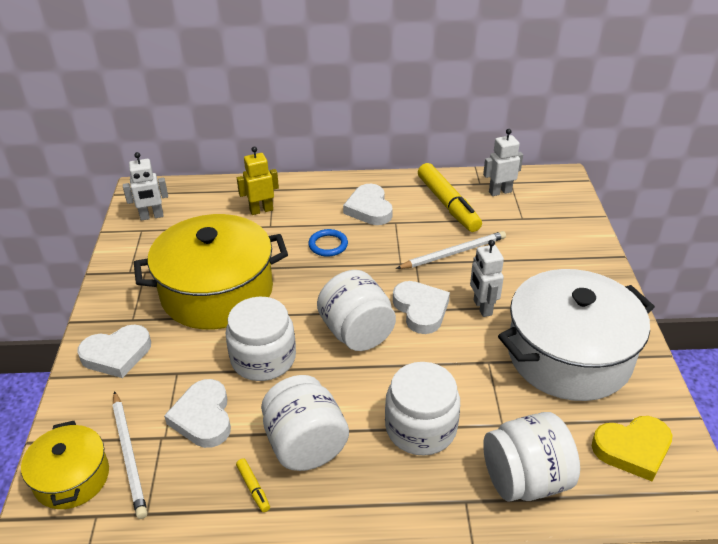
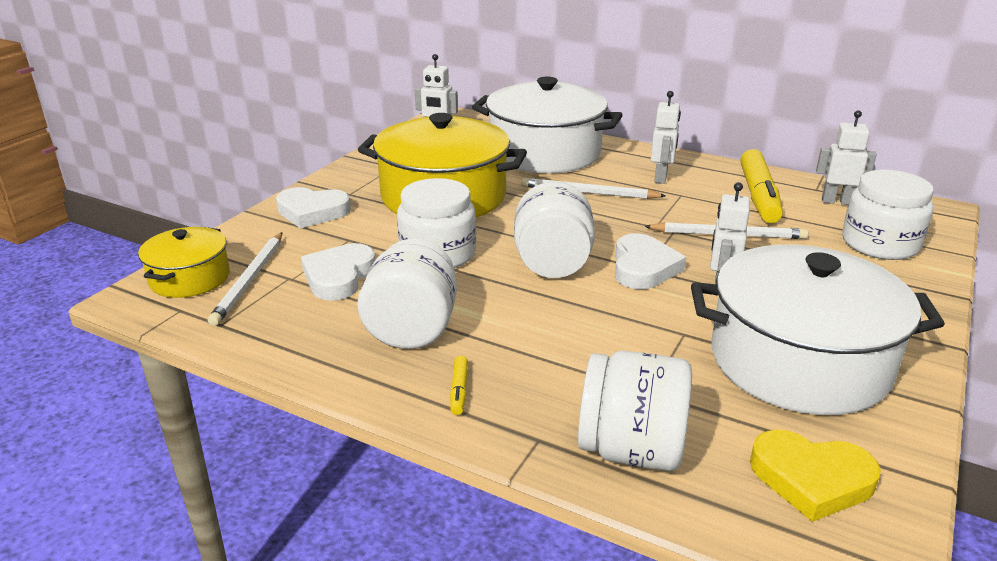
camera: 30 degrees right, 10 degrees down
yellow marker [236,458,270,512] -> yellow marker moved to [450,356,468,415]
yellow robot [237,147,279,215] -> white pot [472,77,623,173]
blue ring [308,229,348,257] -> white pencil [521,178,666,199]
white heart [343,184,393,225] -> white robot [651,91,681,184]
white jar [385,362,460,455] -> white jar moved to [842,170,934,260]

